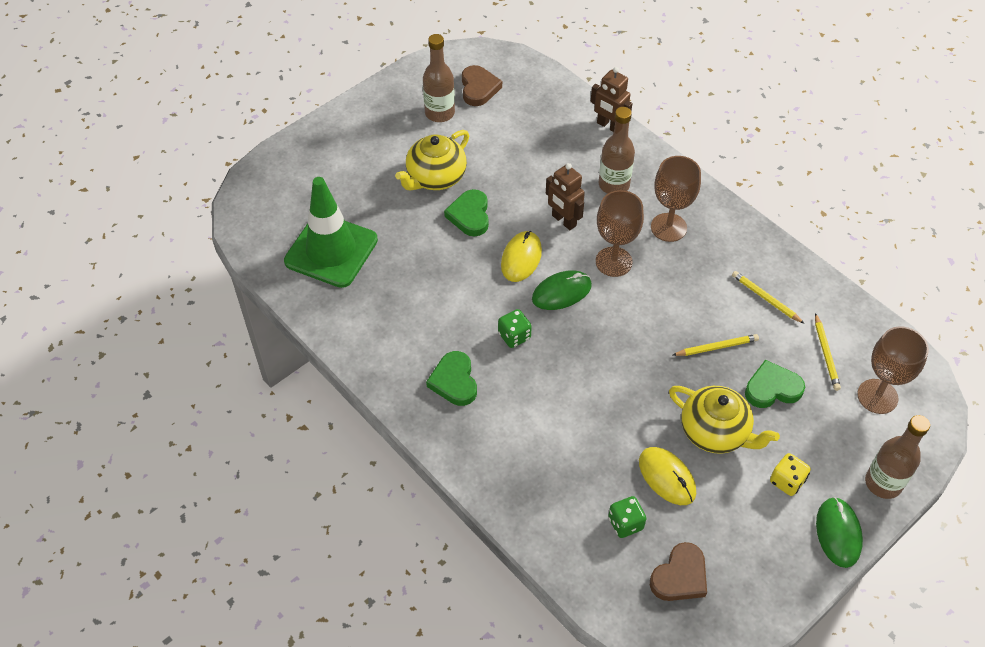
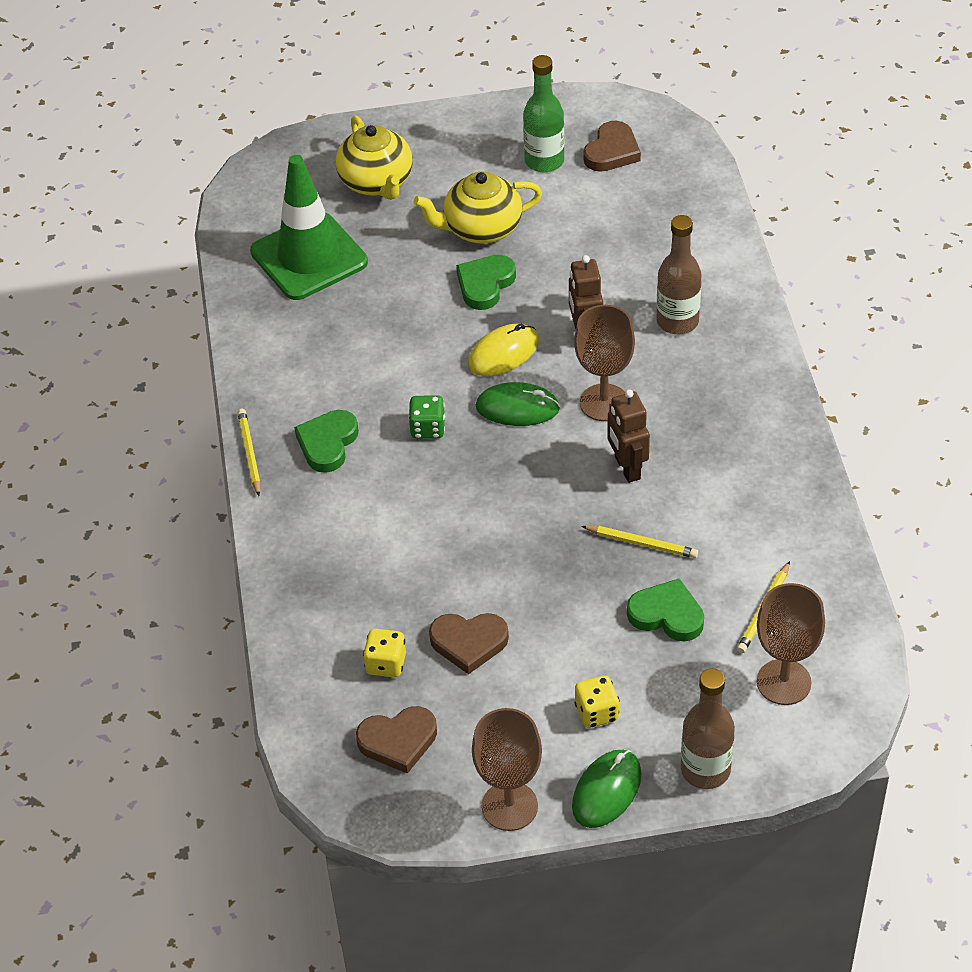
camera: 35 degrees right, 5 degrees down
brown bottle [423,34,455,122] -> green bottle [523,55,565,172]
brown robot [590,67,632,132] -> brown robot moved to [607,389,650,483]
green dice [608,496,646,538] -> yellow dice [363,629,406,678]
yellow mouse [639,447,696,505] -> brown heart [429,613,509,674]
brown goblet [651,156,701,242] -> brown goblet moved to [472,708,542,831]
yellow teapot [669,386,780,454] -> yellow teapot moved to [336,116,413,200]
yellow pencil [732,271,805,324] -> yellow pencil moved to [238,409,261,496]

